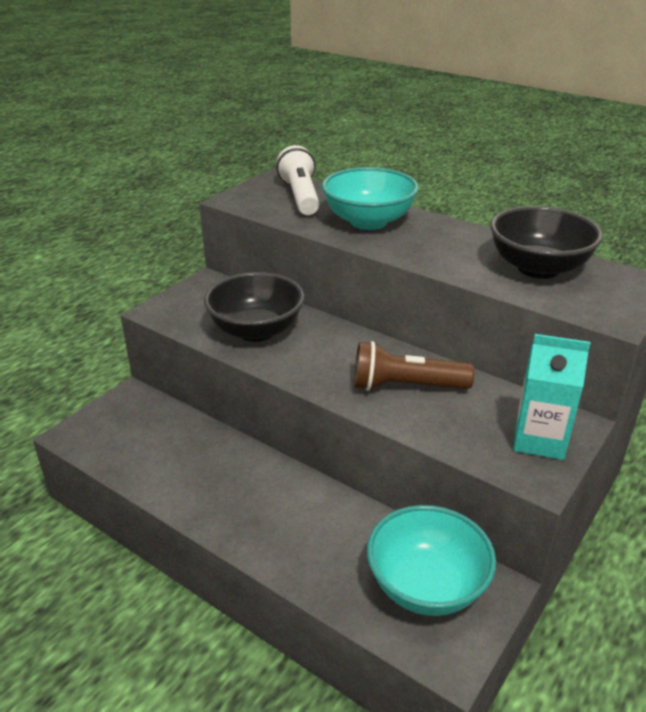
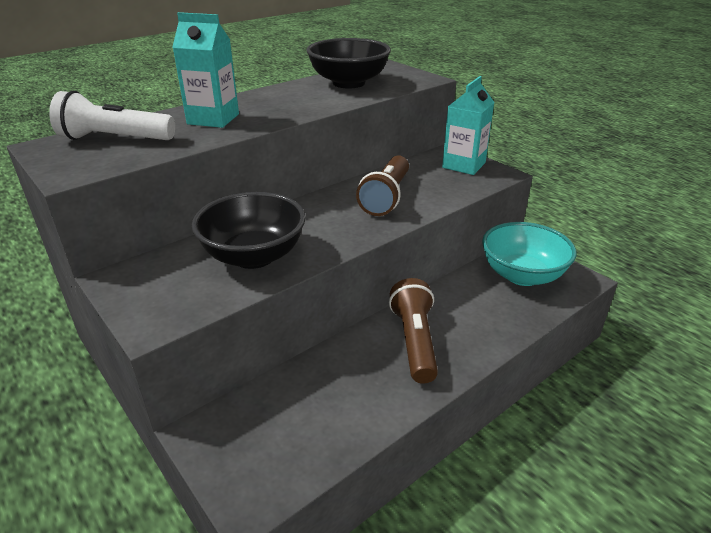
camera: 75 degrees left, 0 degrees up
turquoise bowl [322,167,419,230] -> turquoise carton [173,12,239,128]
none -> brown flashlight [389,278,438,384]

